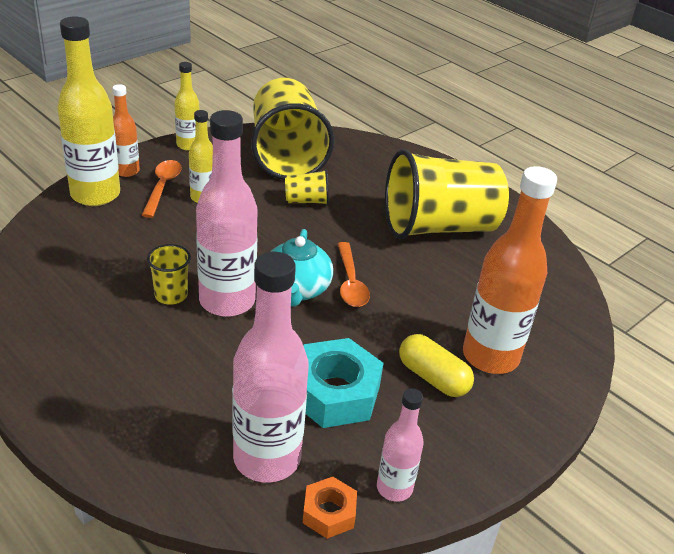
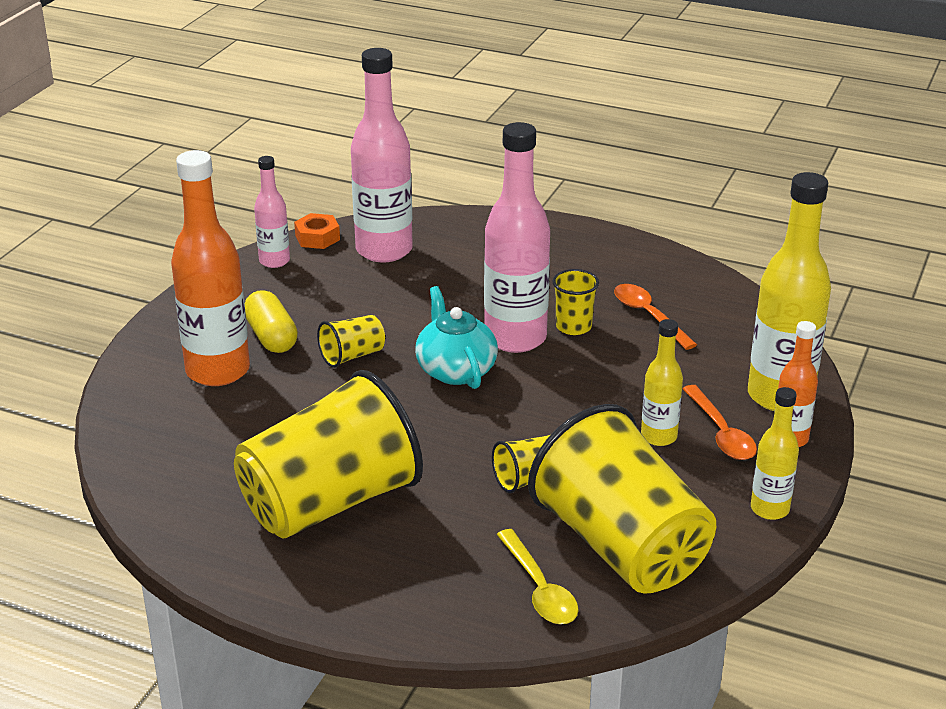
camera: 160 degrees right, 5 degrees down
turquoise nut [303,338,384,428] -> none
orange spoon [338,242,370,307] -> orange spoon moved to [614,284,697,350]
yellow capsule [399,334,474,397] -> yellow capsule turned 45 degrees clockwise [245,290,298,353]
none -> yellow cup [317,315,385,368]
none -> yellow spoon [496,529,579,624]

